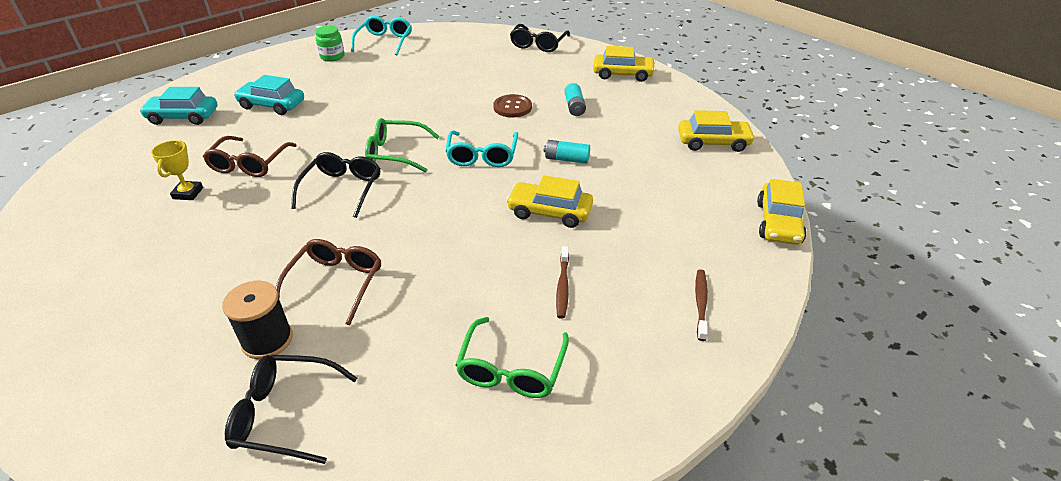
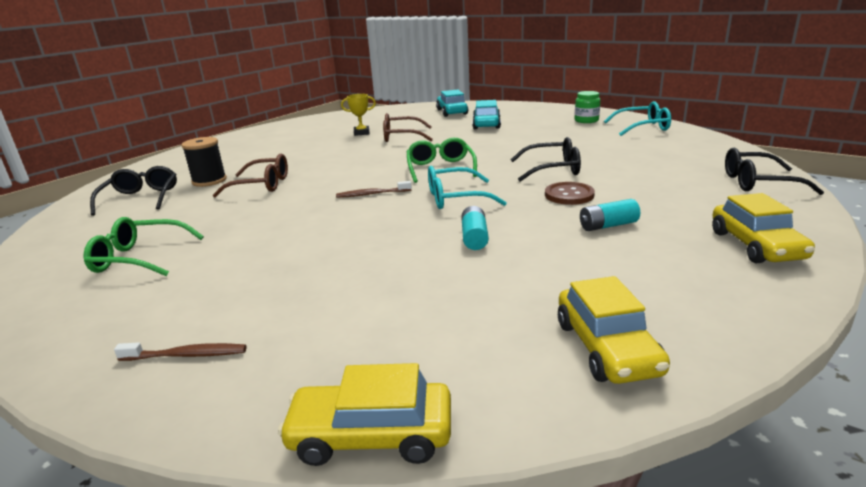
camera: 80 degrees right, 15 degrees down
black glasses [291,152,380,218] -> black glasses moved to [510,137,581,182]
yellow car [506,175,593,228] -> none
brown toothbrush [556,246,569,319] -> brown toothbrush moved to [336,181,412,198]

